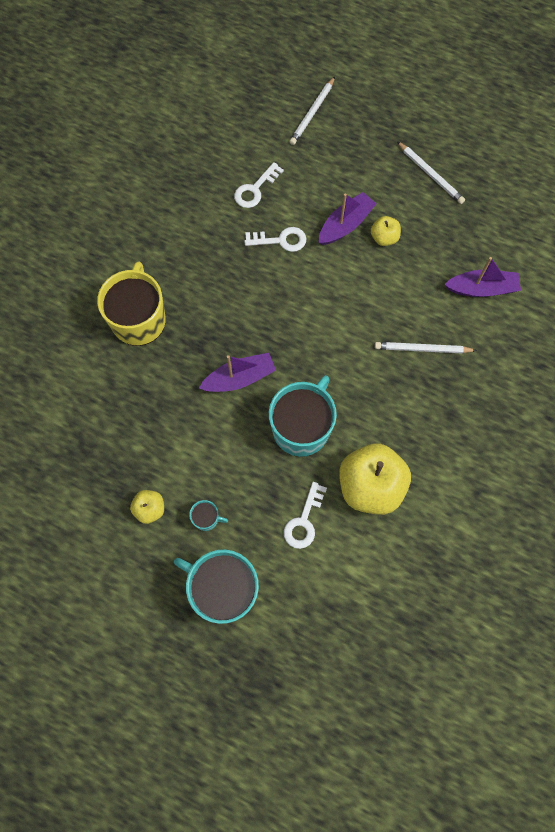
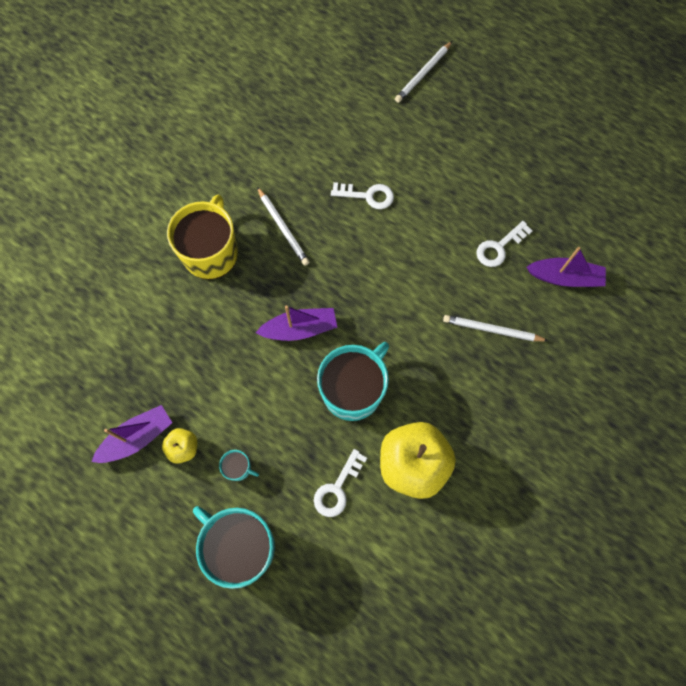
camera: 10 degrees right, 0 degrees up
white key [234,162,284,208] -> white key moved to [477,221,533,267]
purple boat [318,192,377,245] -> purple boat moved to [92,405,172,463]
yellow apple [371,216,401,246] -> none
white pencil [397,141,465,204] -> white pencil moved to [257,187,309,266]

